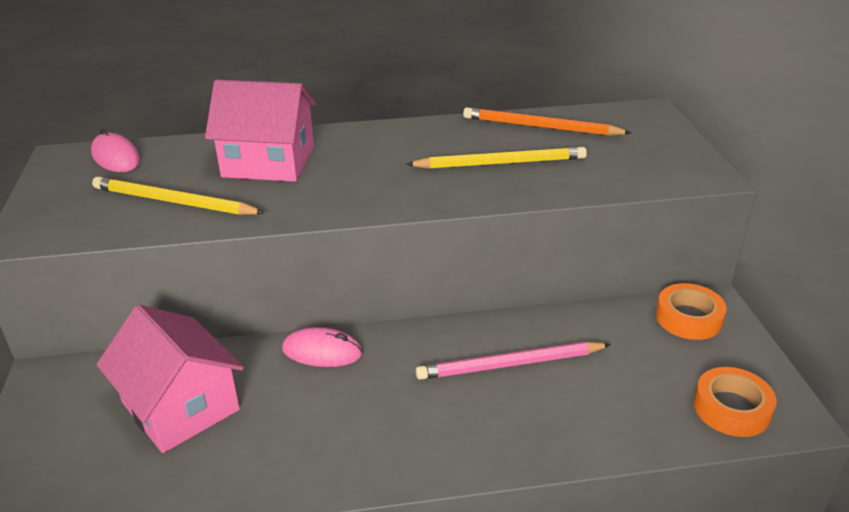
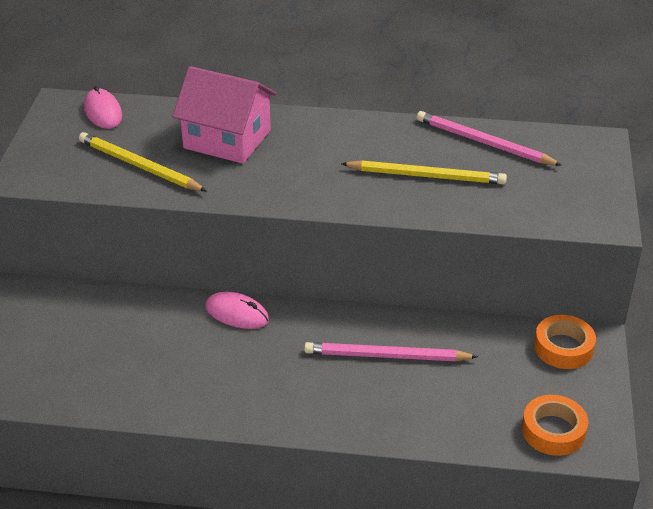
camera: 15 degrees right, 5 degrees up
pink house [96,305,244,453] -> none
orange pencil [463,107,631,136] -> pink pencil [416,111,562,165]

